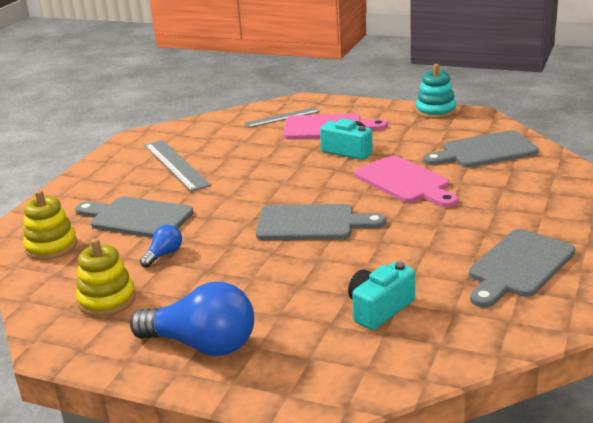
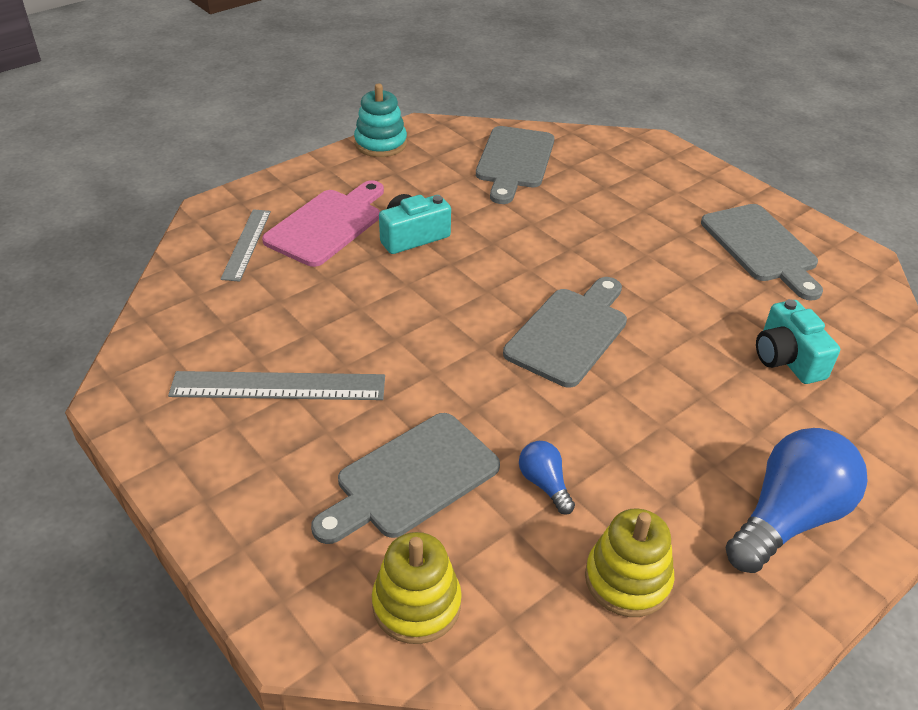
camera: 65 degrees left, 15 degrees up
pink cutting board [354,155,458,208] -> none

